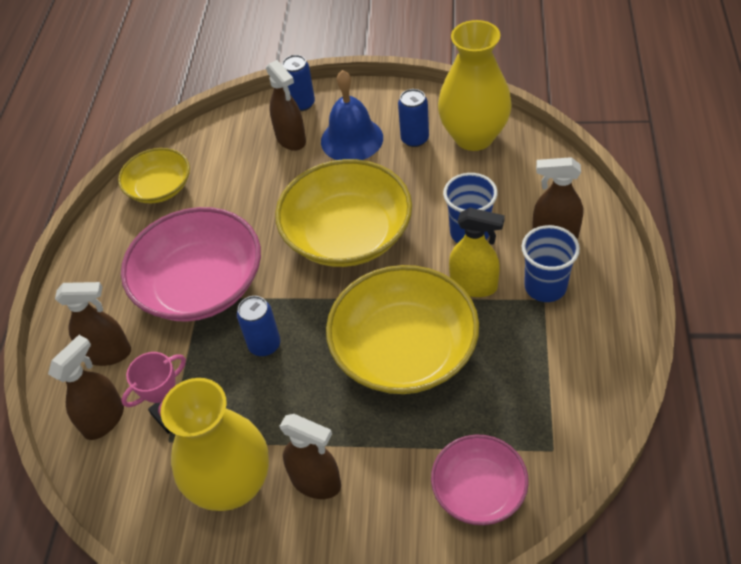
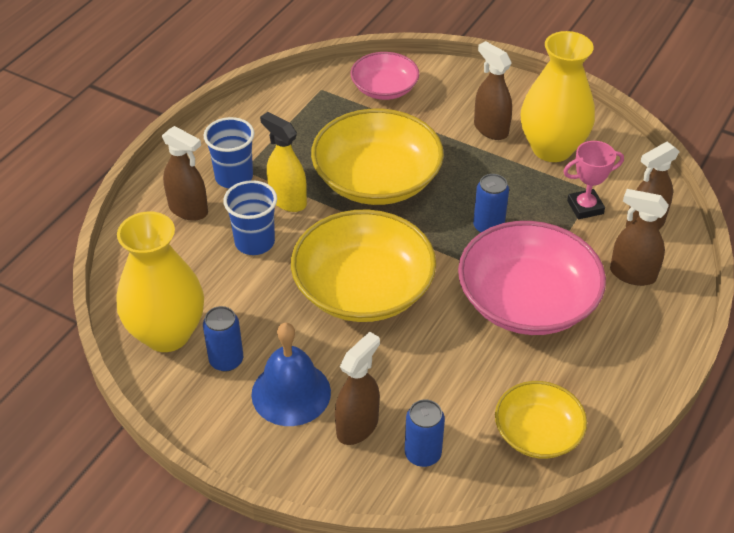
camera: 160 degrees left, 5 degrees down
brown spray bottle [266,60,306,151] -> brown spray bottle turned 45 degrees clockwise [335,332,380,445]
blue can [282,55,315,111] -> blue can moved to [405,400,445,467]

